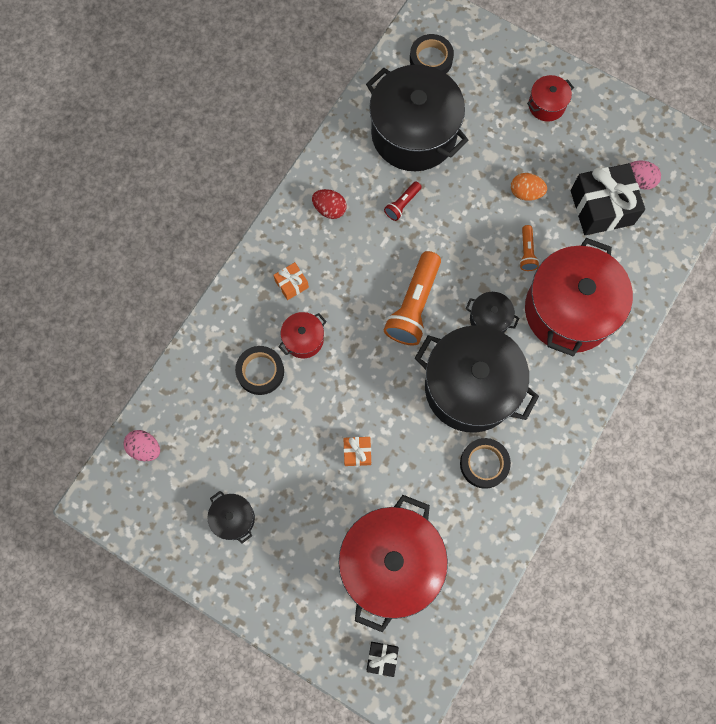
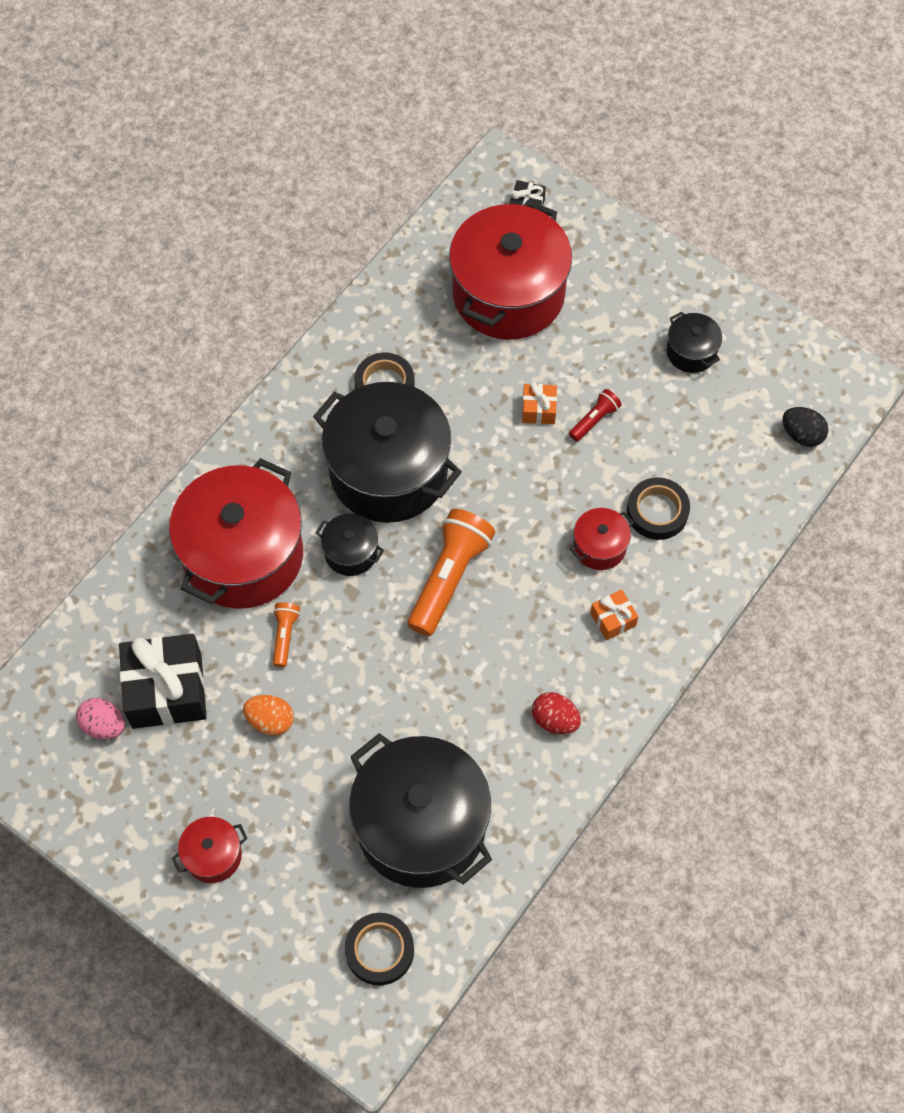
camera: 175 degrees left, 10 degrees down
pink egg [123,430,160,461] -> black egg [783,407,829,447]
red flashlight [384,181,422,221] -> red flashlight moved to [569,389,622,442]

